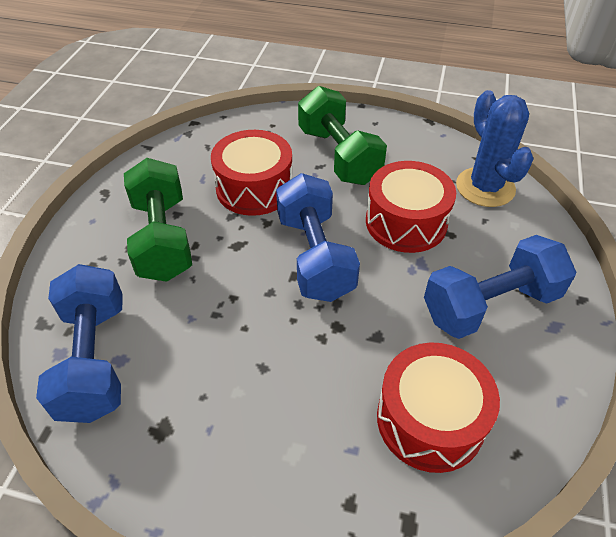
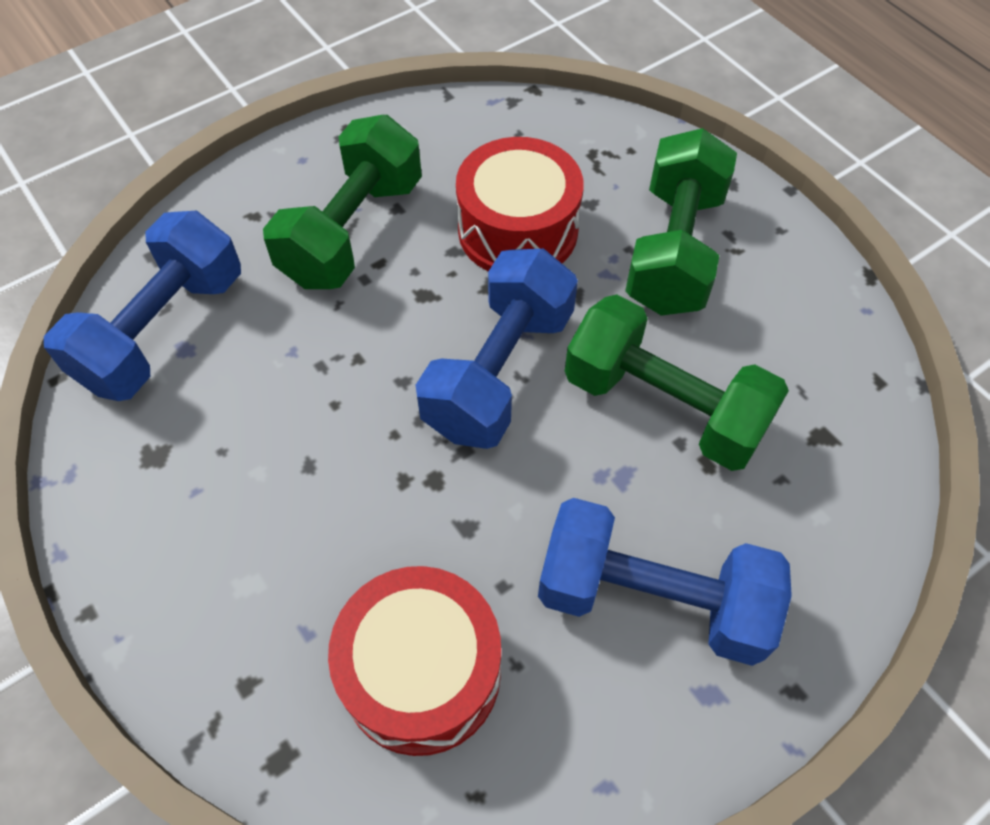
camera: 40 degrees right, 10 degrees up
red drum [366,161,456,253] -> green dumbbell [565,294,789,471]
blue cactus [456,90,534,207] -> none

